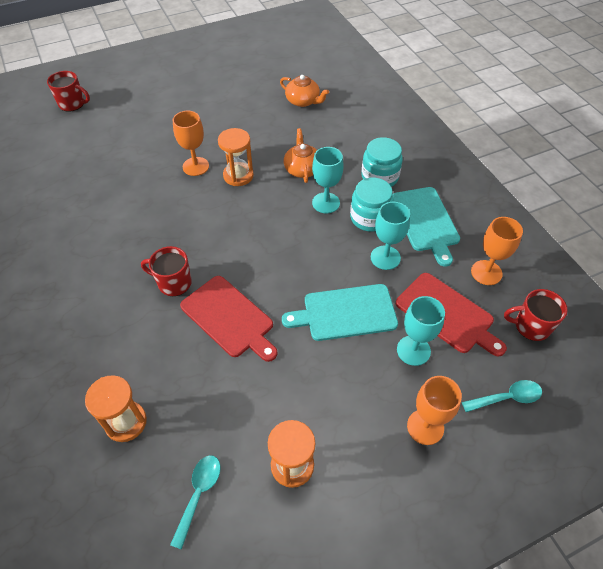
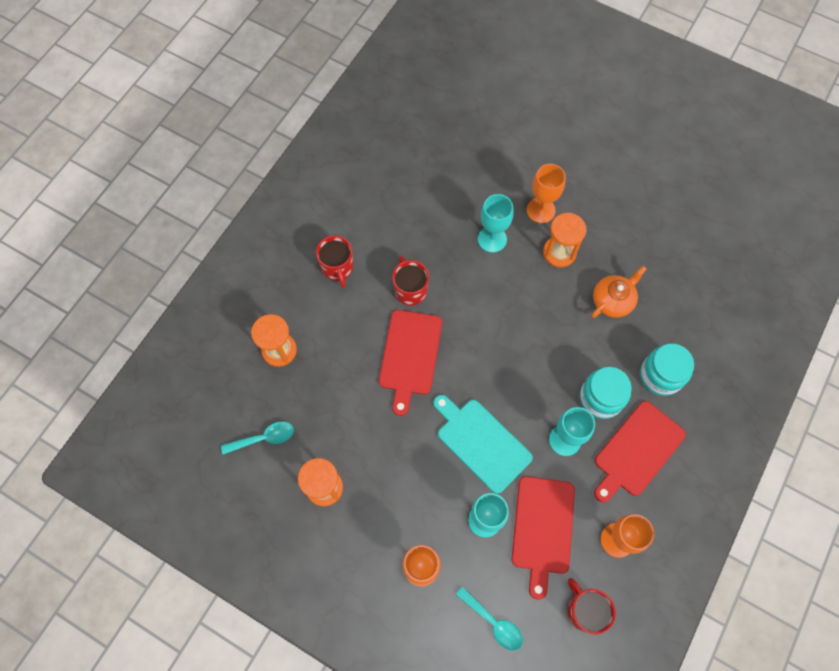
camera: 55 degrees right, 15 degrees up
red mug [47,71,90,112] -> red mug moved to [316,235,353,288]
orange teapot [280,75,329,107] -> none
turquoise goblet [312,147,344,213] -> turquoise goblet moved to [478,194,514,253]
turquoise cutting board [392,187,460,266] -> red cutting board [594,401,686,503]

